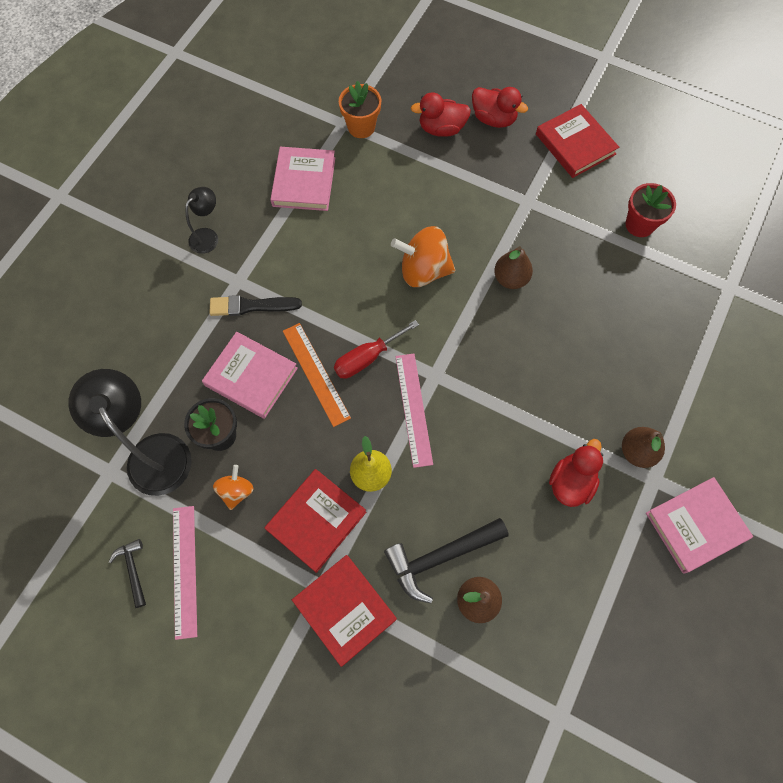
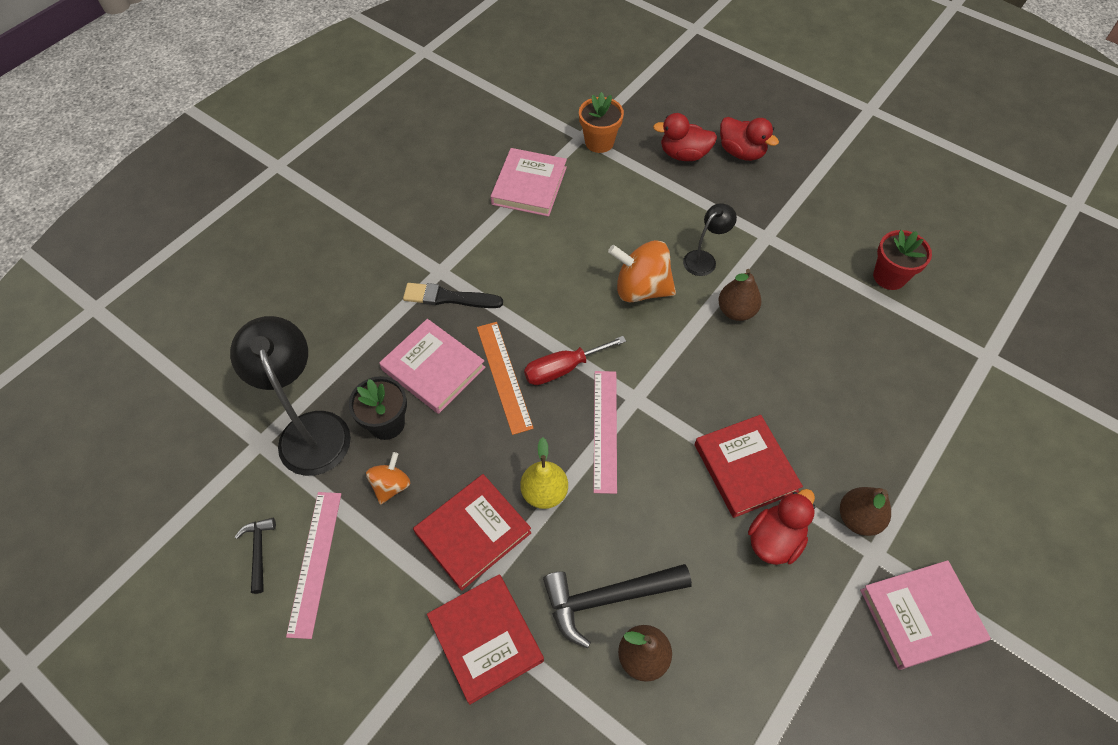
camera: 10 degrees right, 10 degrees down
black lamp [185,187,218,254] -> black lamp moved to [683,203,737,276]
red book [536,104,619,178] -> red book moved to [695,415,803,518]

